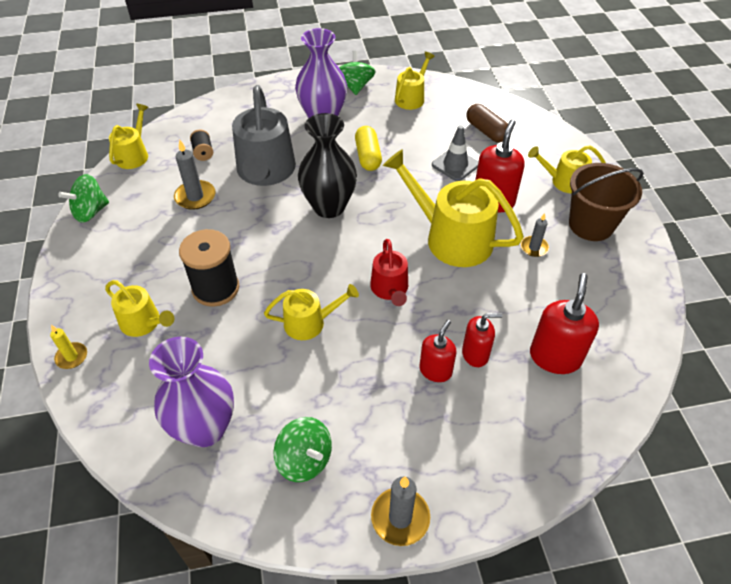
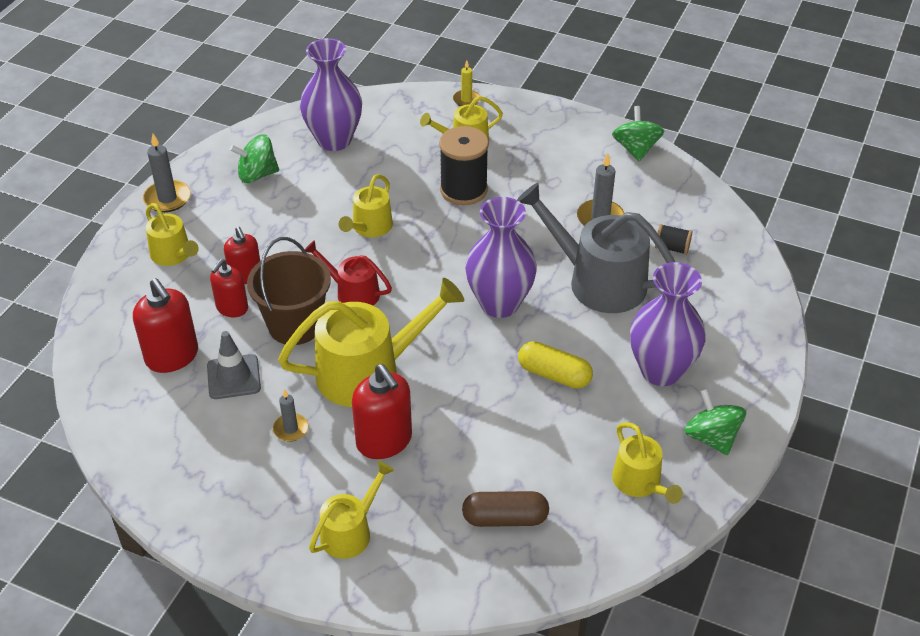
camera: 125 degrees right, 5 degrees down
yellow watering can [109,104,148,169] -> yellow watering can moved to [146,203,199,266]
black vase [298,113,357,218] -> purple vase [465,197,537,318]
green spinning top [339,51,376,95] -> green spinning top turned 150 degrees counterclockwise [684,389,746,455]
grey traffic cone [432,125,479,181] -> grey traffic cone moved to [207,331,261,399]
brown bucket [569,163,644,241] -> brown bucket moved to [247,237,331,345]

